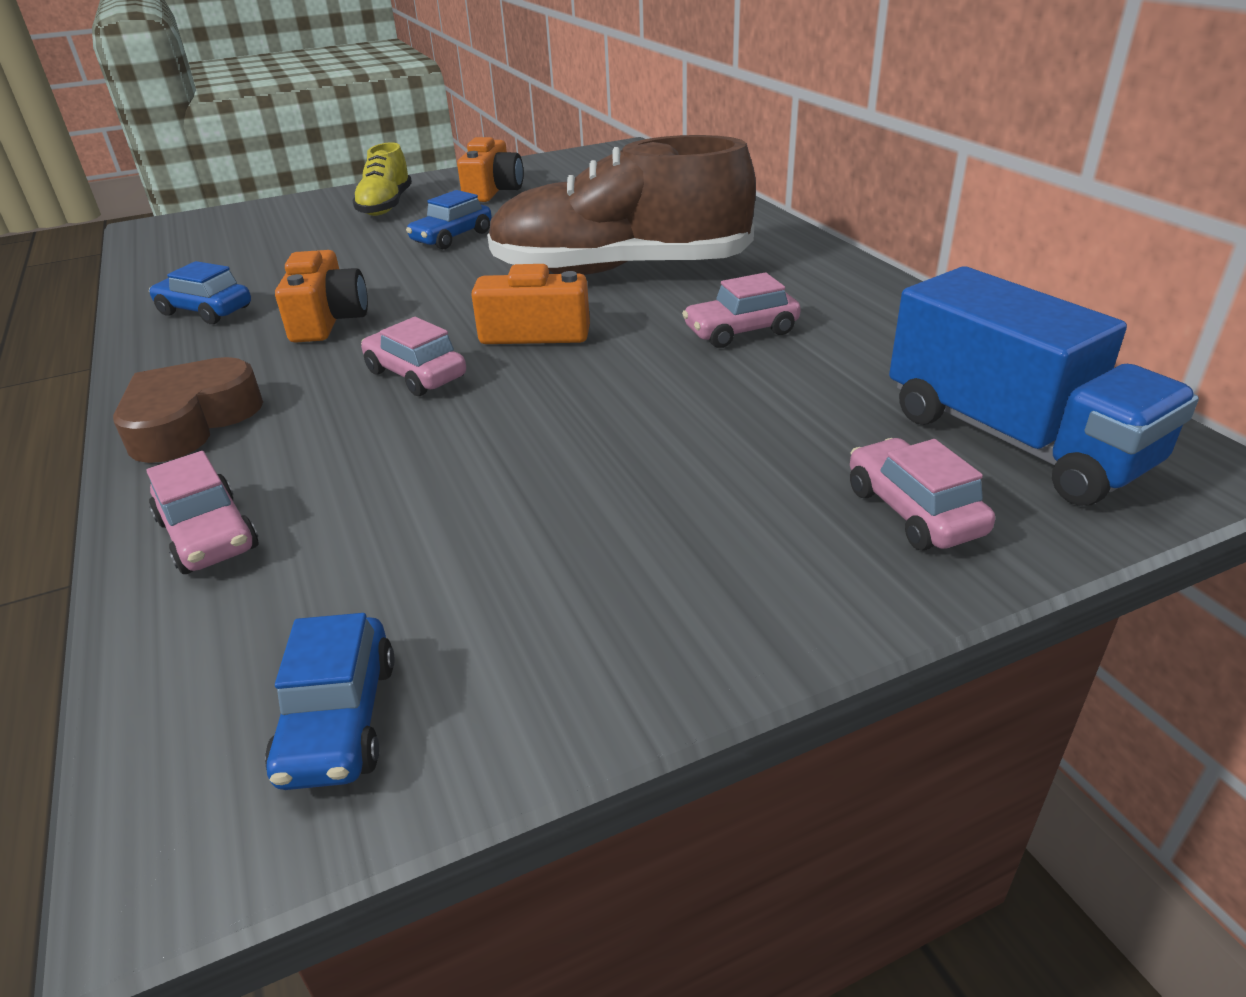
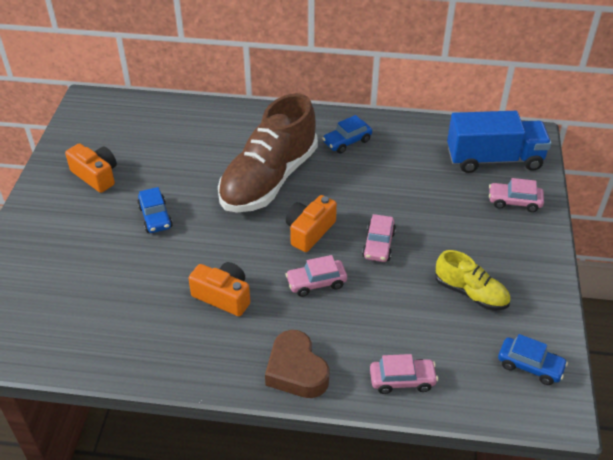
camera: 60 degrees left, 10 degrees up
blue car [149,261,251,324] -> blue car moved to [322,115,372,154]
yellow shoe [352,142,412,216] -> yellow shoe moved to [435,250,511,311]
pink car [682,272,801,348] -> pink car moved to [362,214,396,262]

